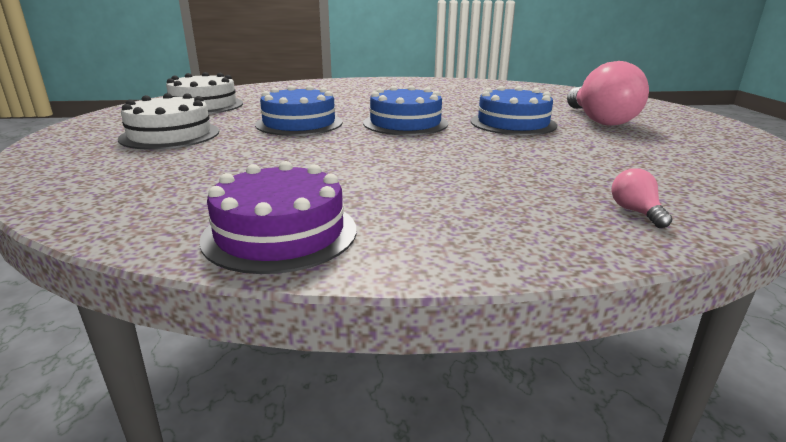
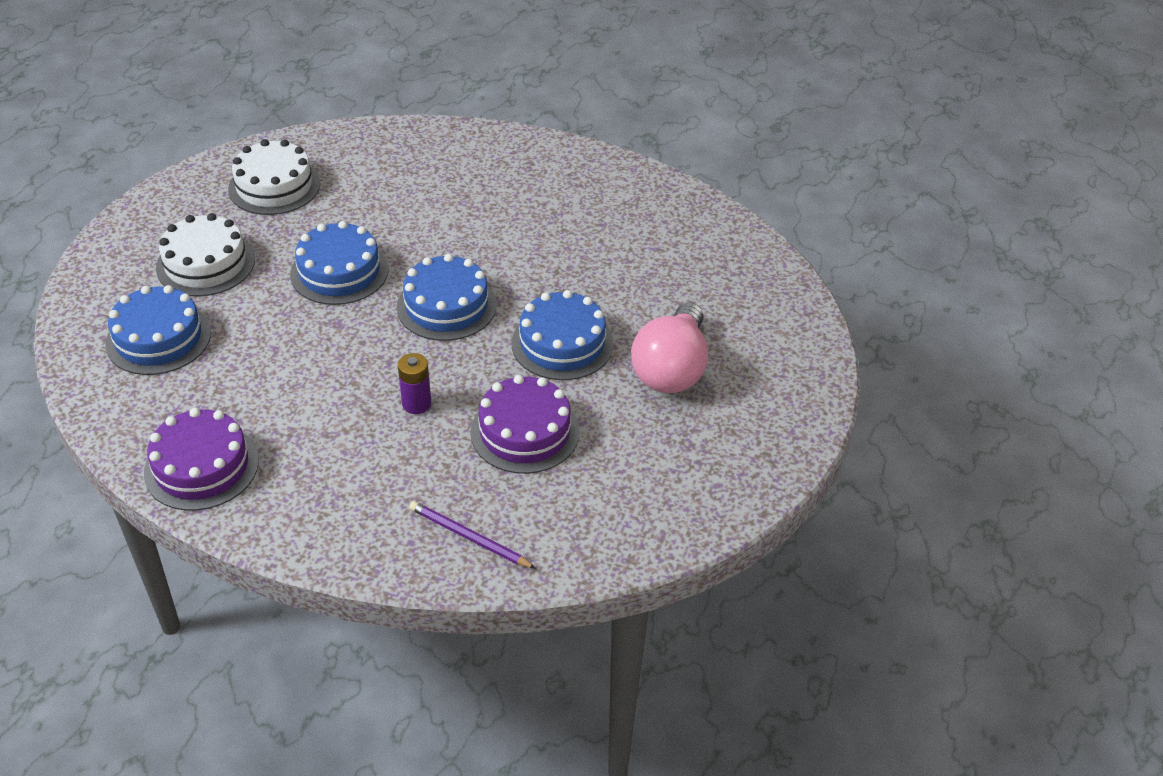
camera: 25 degrees right, 20 degrees up
pink light bulb [611,168,673,228] -> purple pencil [409,501,536,569]
none -> blue cake [106,285,211,375]
none -> purple battery [398,353,431,414]
none -> purple cake [470,375,580,474]

